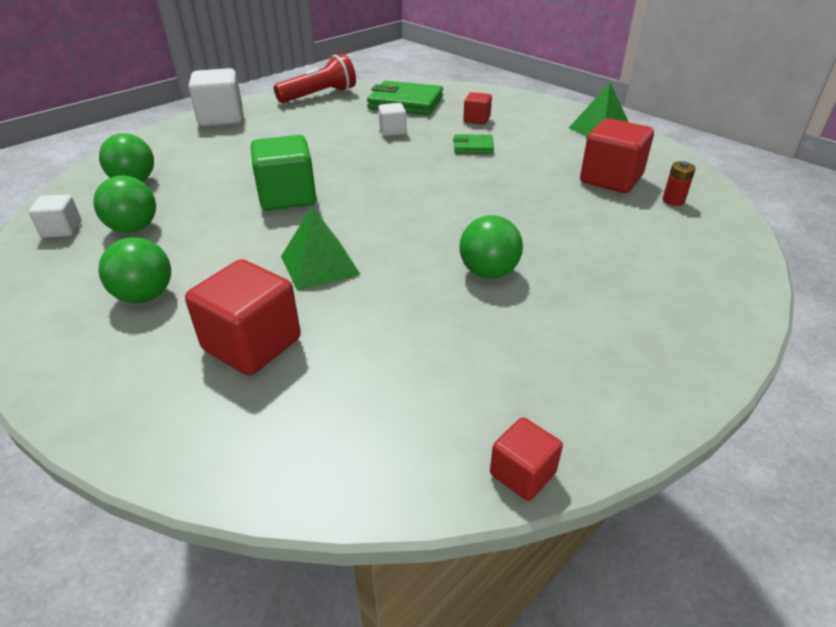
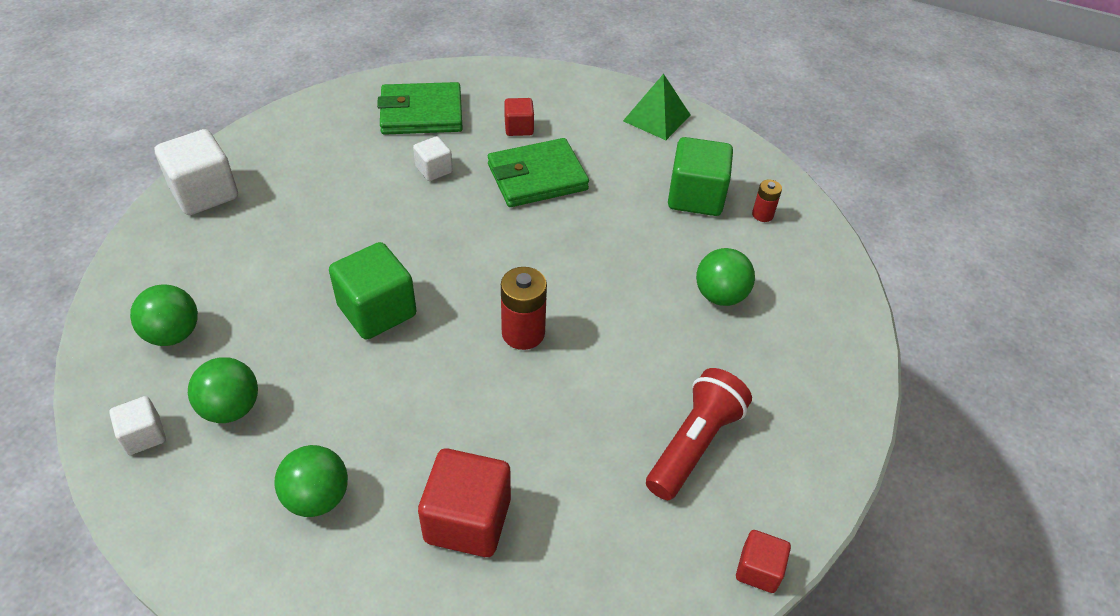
camera: 25 degrees left, 10 degrees up
red flashlight [274,54,356,103] -> red flashlight moved to [646,368,752,500]
green pyramid [281,207,361,291] -> none
green wallet [453,134,494,154] -> green wallet [488,138,589,207], size x1.92
green ball [459,215,523,279] -> green ball moved to [696,248,755,306]
red cube [580,118,654,193] -> green cube [668,137,733,216]
none -> red battery [501,267,547,350]

